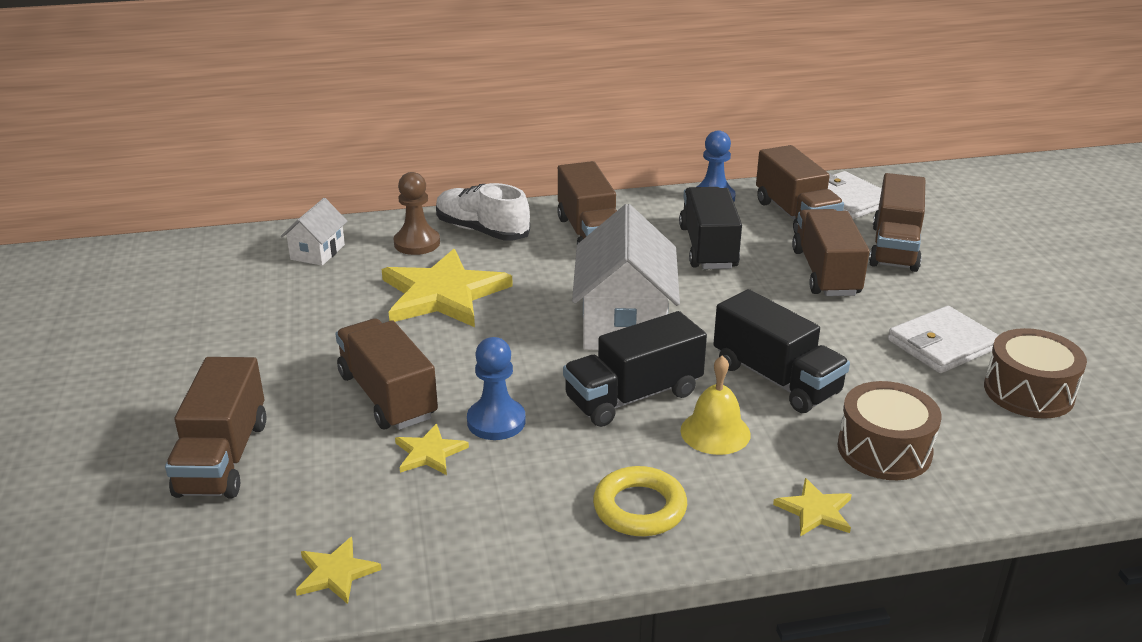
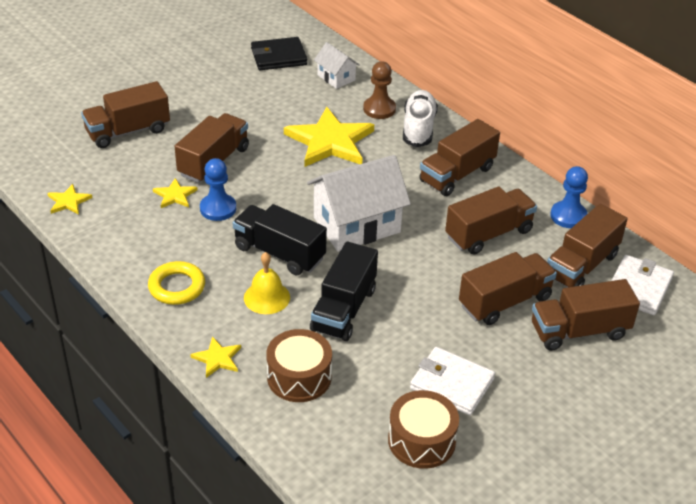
camera: 60 degrees right, 10 degrees up
white house [281,198,347,266] -> white house turned 60 degrees clockwise [314,42,360,89]
black truck [679,187,742,269] -> brown truck [445,186,537,254]
none -> black wallet [251,37,307,70]

